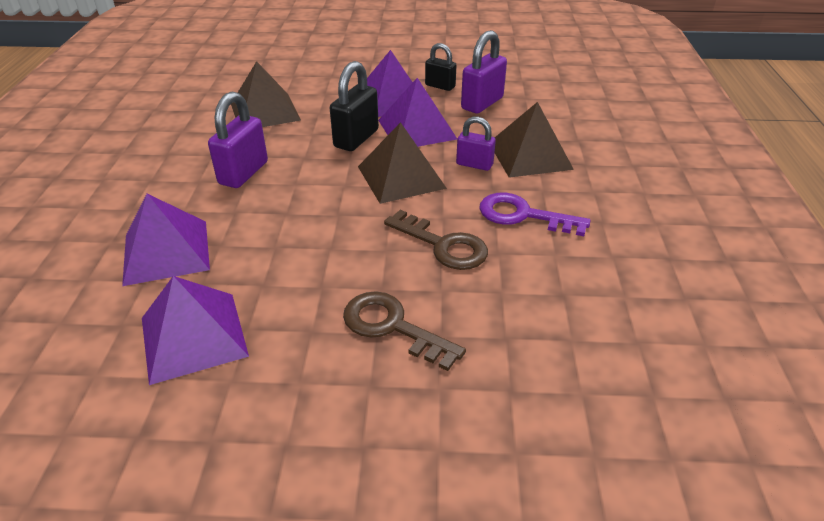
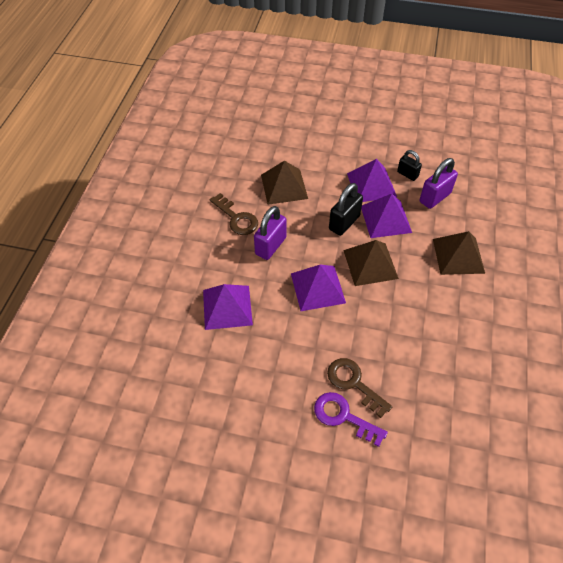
camera: 10 degrees right, 15 degrees up
purple pyramid [142,276,249,385] -> purple pyramid moved to [291,264,346,311]
brown key [384,210,488,270] -> brown key moved to [210,193,258,235]
purple padlock [456,117,496,171] -> none
purple key [479,192,591,236] -> purple key moved to [314,392,388,447]

